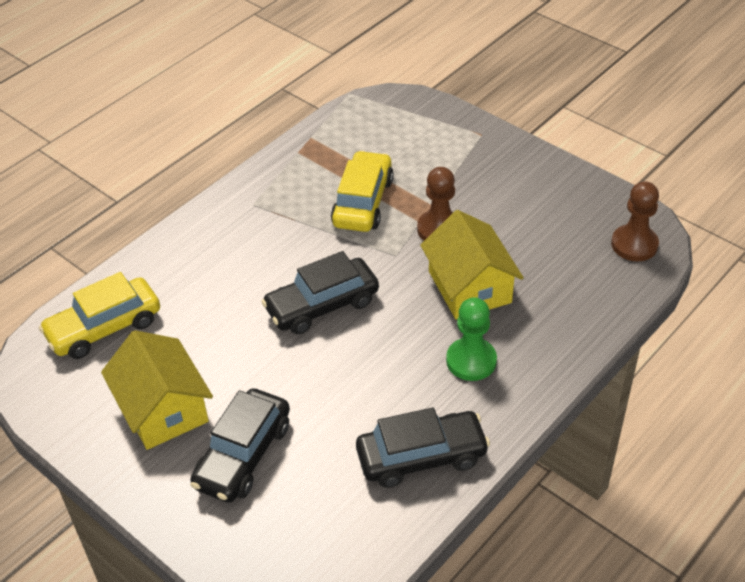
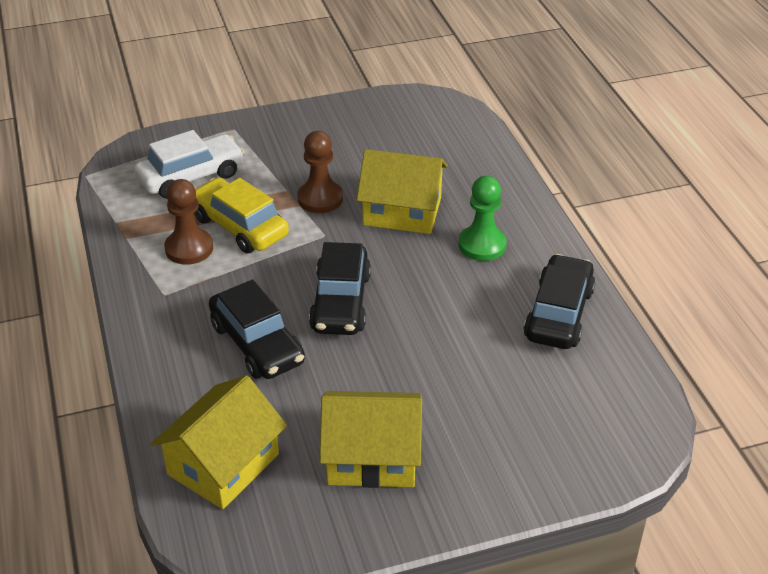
camera: 60 degrees left, 5 degrees down
yellow car [39,272,160,359] -> yellow house [151,375,287,509]
black car [190,388,290,503] -> black car moved to [209,279,305,379]
brown pawn [611,181,659,261] -> brown pawn moved to [164,179,213,265]
none -> white car [134,130,245,199]

